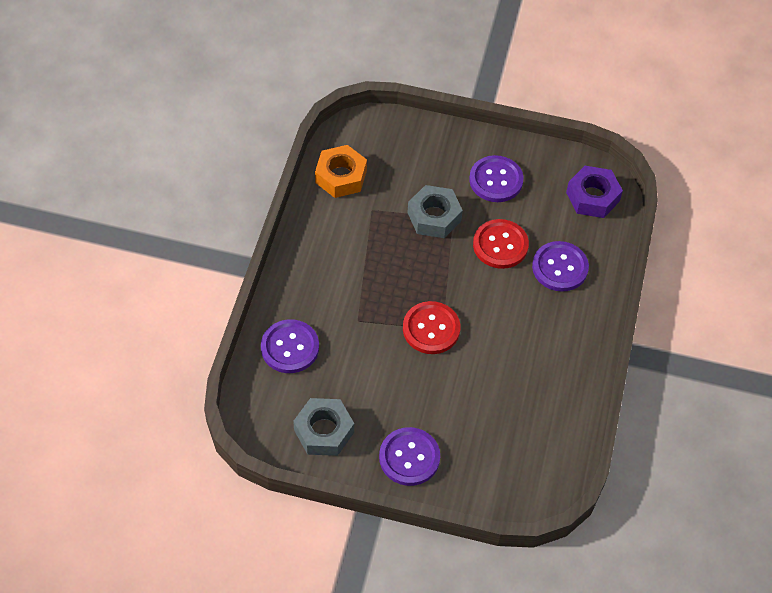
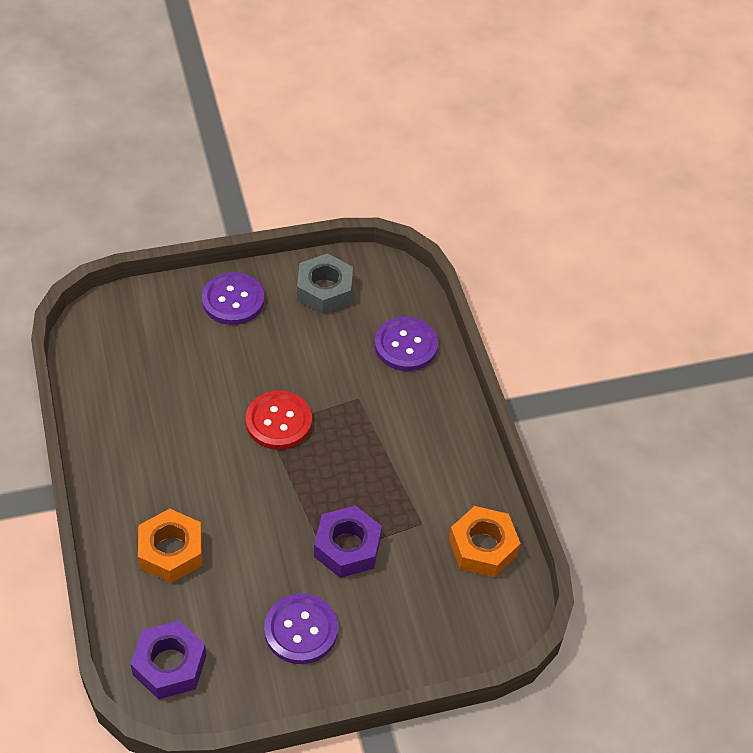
camera: 150 degrees right, 5 degrees down
grey nut [407,185,463,238] -> purple nut [314,505,382,578]
red button [473,219,529,269] -> none
purple button [532,241,589,292] -> orange nut [138,509,202,583]

